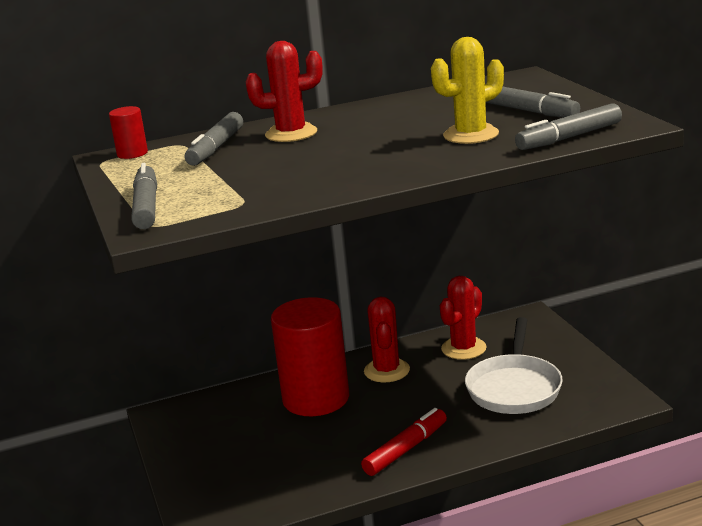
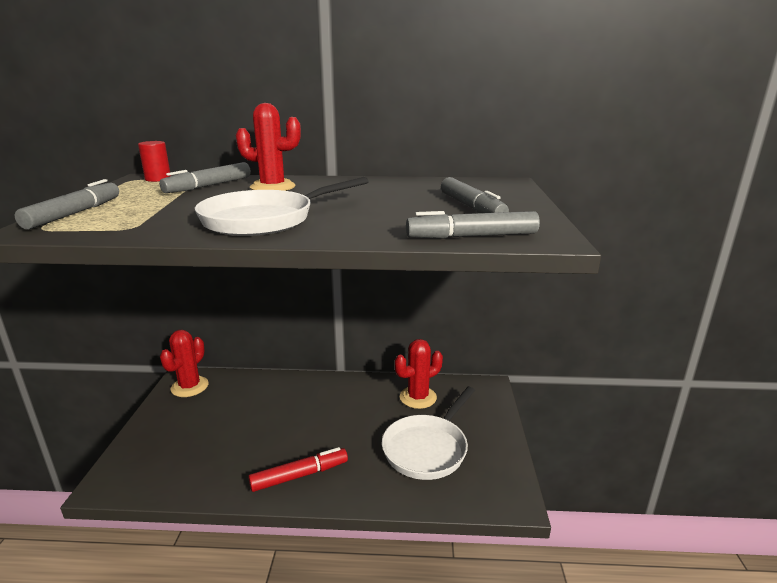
camera: 20 degrees right, 0 degrees up
red cylinder [271,297,349,416] -> none
red cactus [364,297,410,382] -> red cactus moved to [160,330,208,397]
yellow cactus [431,37,504,144] -> none
none -> white pan [195,177,369,236]

